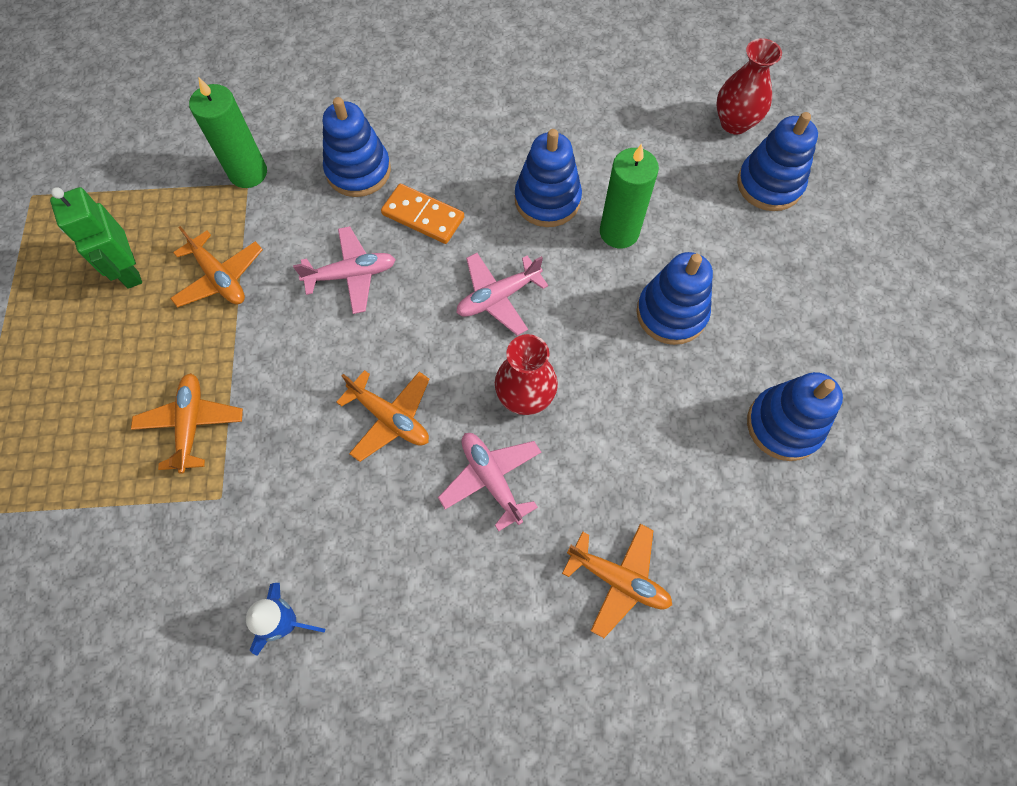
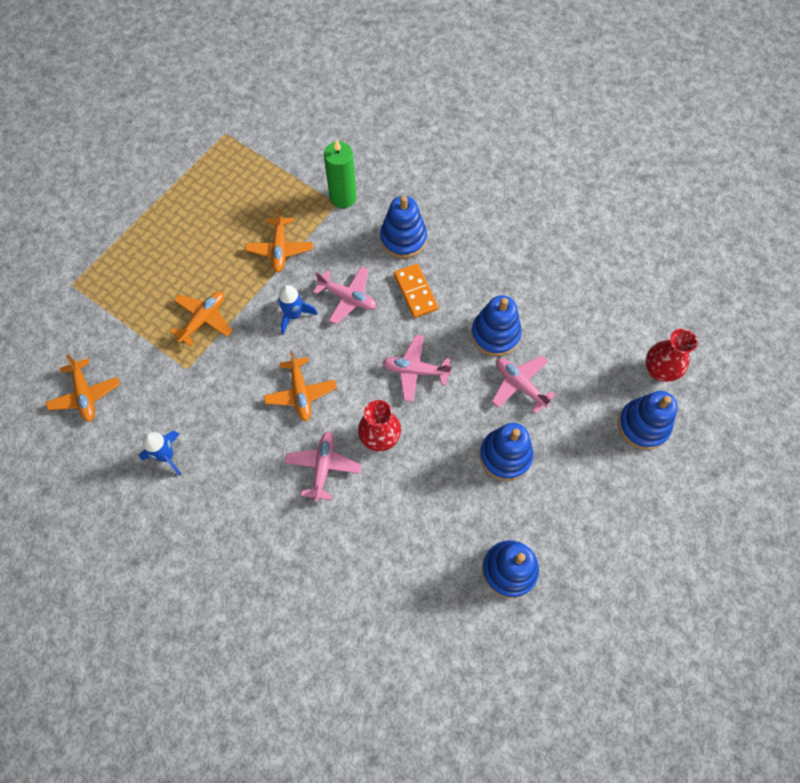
camera: 40 degrees right, 0 degrees up
green robot [50,187,142,289] -> none
orange plane [562,524,672,638] -> orange plane moved to [46,354,120,422]
green candle [600,144,659,248] -> pink plane [492,356,556,414]
none -> blue rocket [278,285,318,335]

